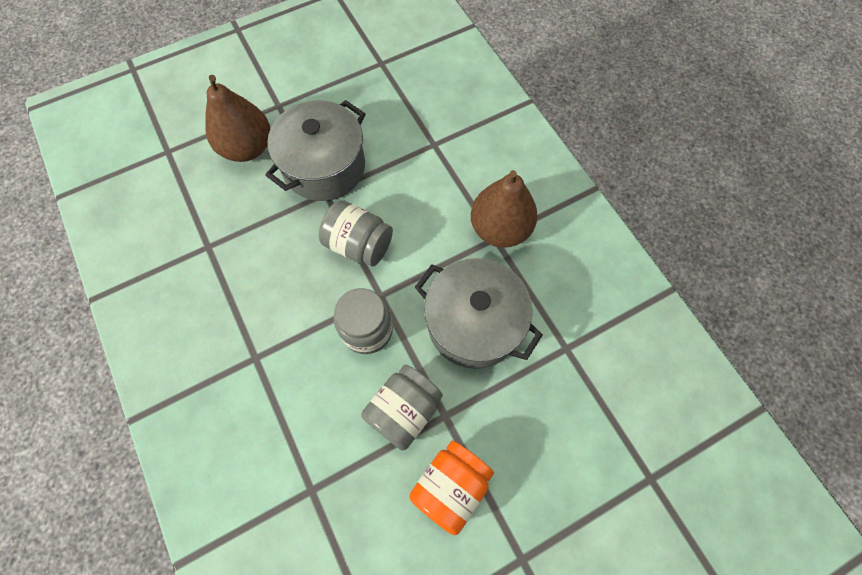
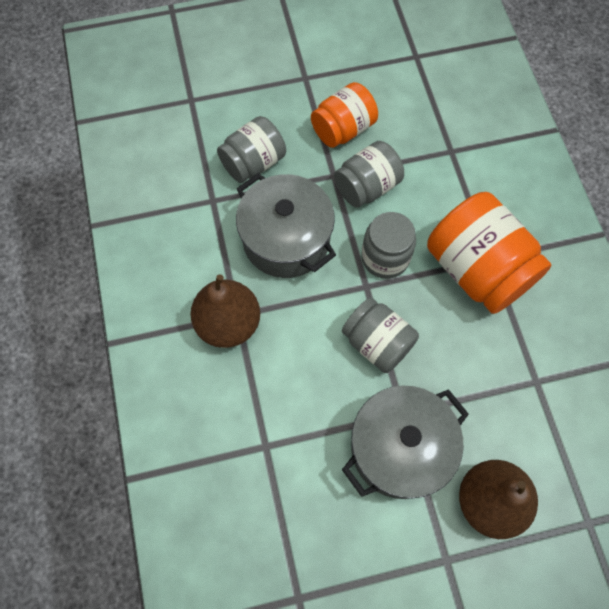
camera: 165 degrees left, 0 degrees up
none -> grey jar [217,116,286,183]
none -> orange jar [427,192,552,314]

